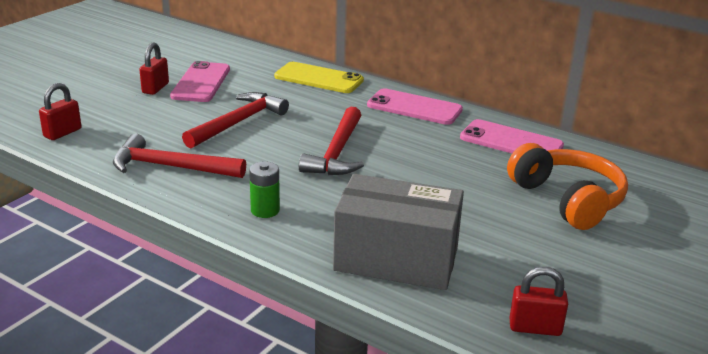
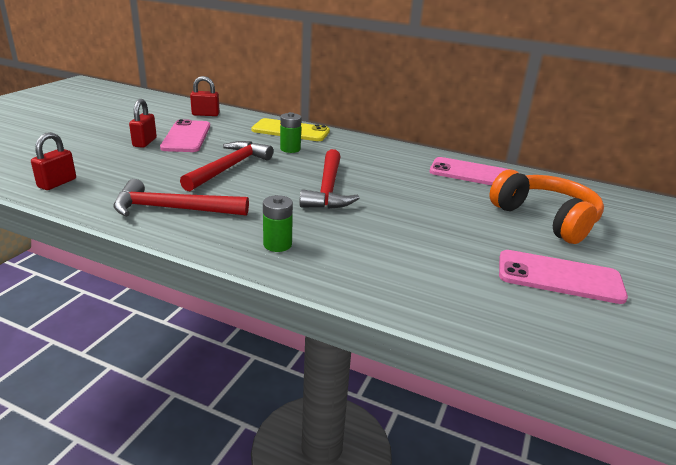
camera: 10 degrees left, 0 degrees up
grey box [333,174,464,290] -> none
pink phone [367,88,463,125] -> pink phone moved to [499,250,628,304]
red padlock [510,267,568,336] -> red padlock moved to [190,76,220,116]
none -> green battery [280,112,301,153]

